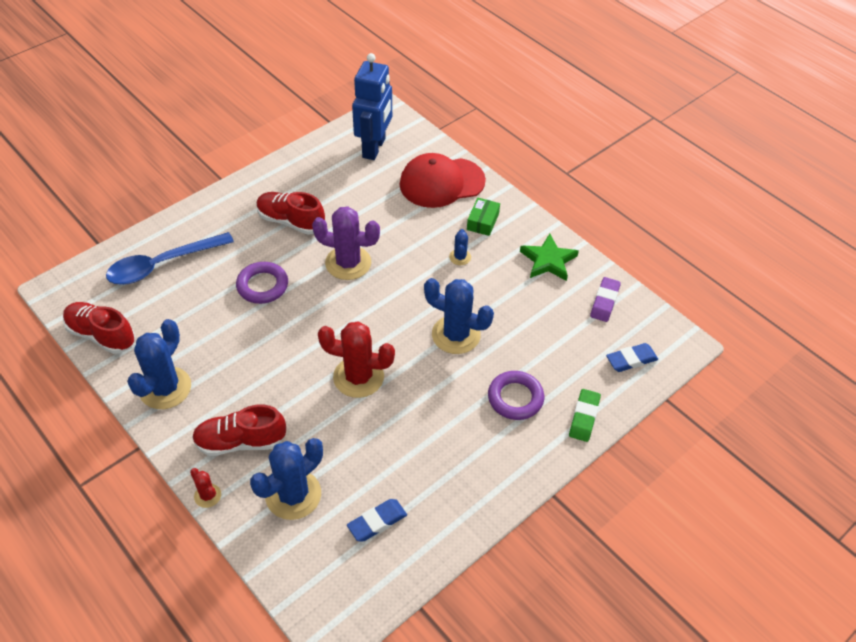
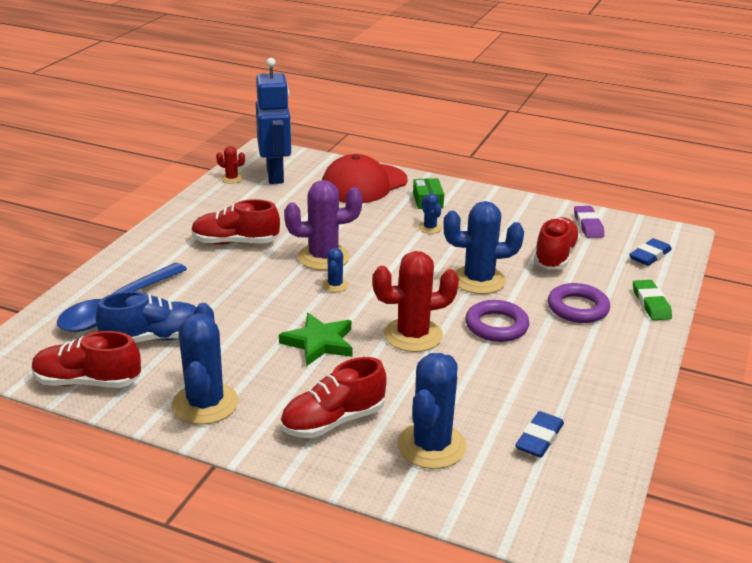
camera: 25 degrees left, 20 degrees down
red cactus [190,468,221,508] -> red cactus moved to [216,146,245,183]
purple ring [236,262,288,304] -> purple ring moved to [465,300,530,342]
green star [520,234,579,281] -> green star moved to [279,313,353,366]
none -> blue shoe [96,291,197,343]
none -> blue cactus [322,248,348,292]
none -> red shoe [534,217,580,270]

